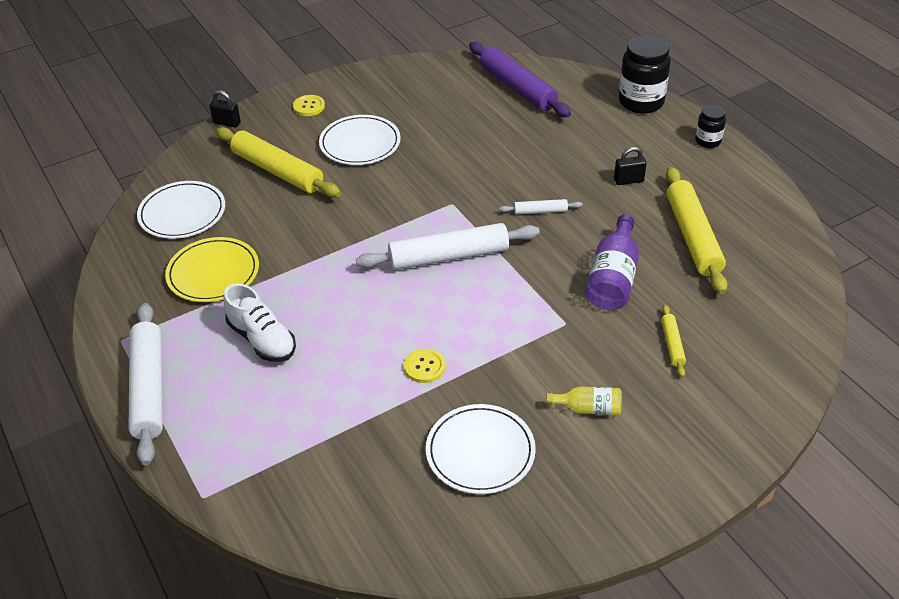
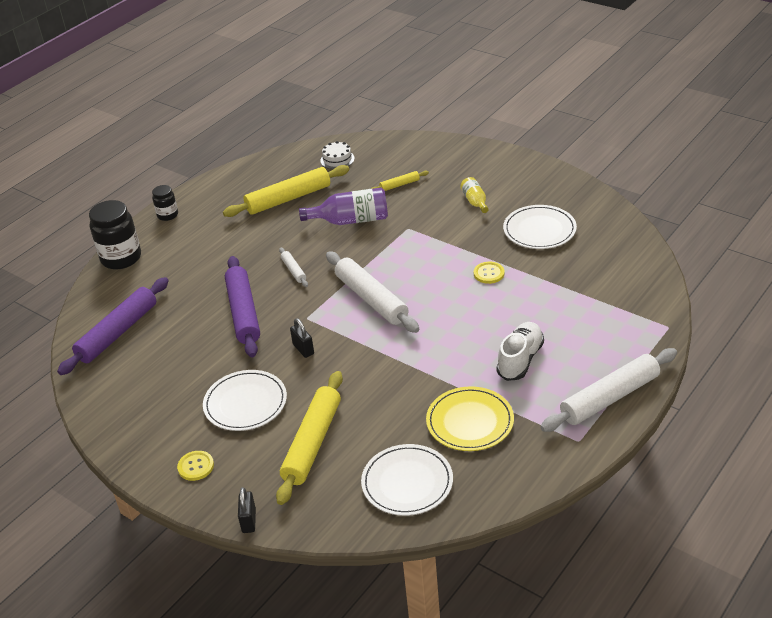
camera: 110 degrees left, 5 degrees down
black padlock [614,147,647,185] -> black padlock moved to [290,318,314,358]
none -> purple rolling pin [225,256,260,357]
none -> white cake [320,141,355,169]

